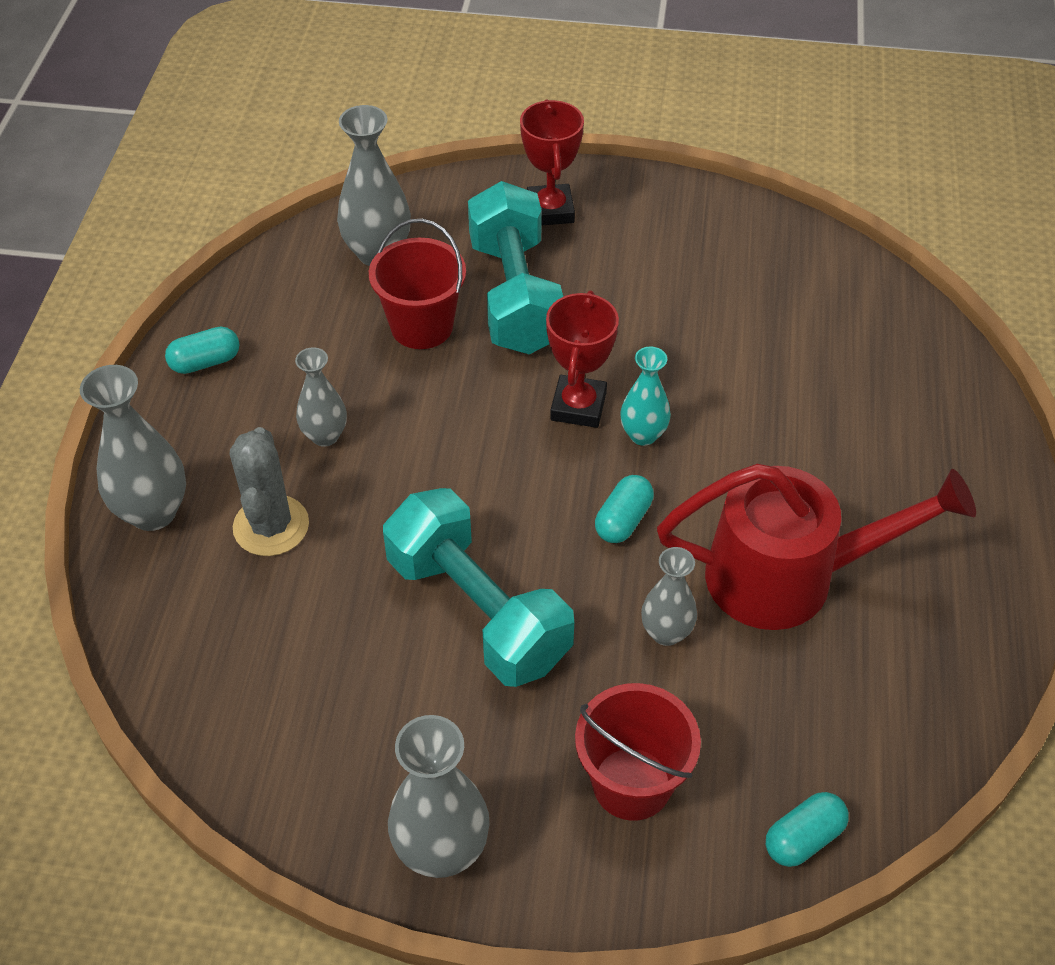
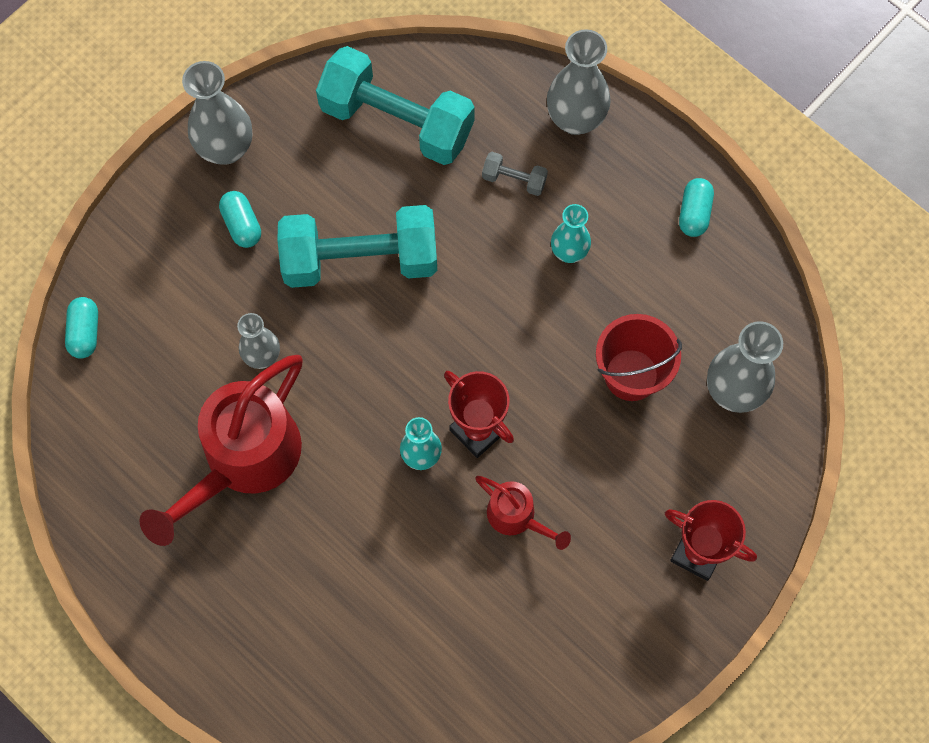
camera: 125 degrees right, 20 degrees up
grey cactus [230,427,309,556] -> grey dumbbell [482,152,548,196]
grey vase [295,347,347,447] -> turquoise vase [551,204,591,263]
turquoise dumbbell [468,181,563,355] -> turquoise dumbbell moved to [316,46,475,165]
red bucket [575,683,701,821] -> none
turquoise capsule [595,475,654,543] -> turquoise capsule moved to [219,191,261,248]
none -> red watering can [475,476,571,550]

